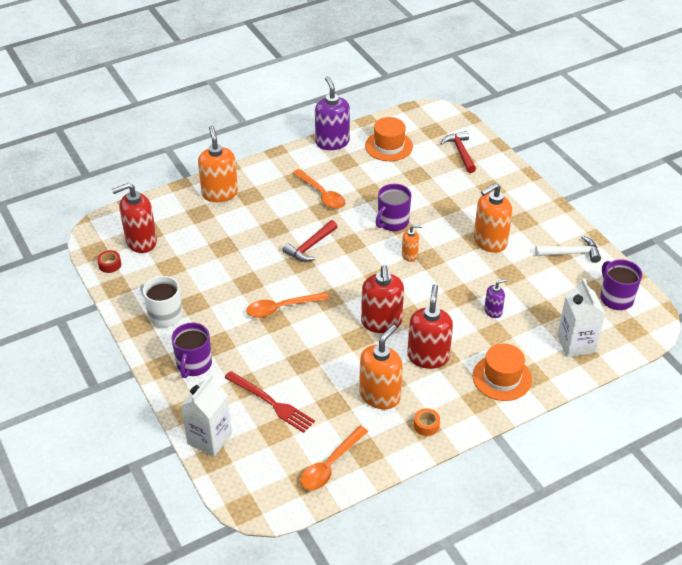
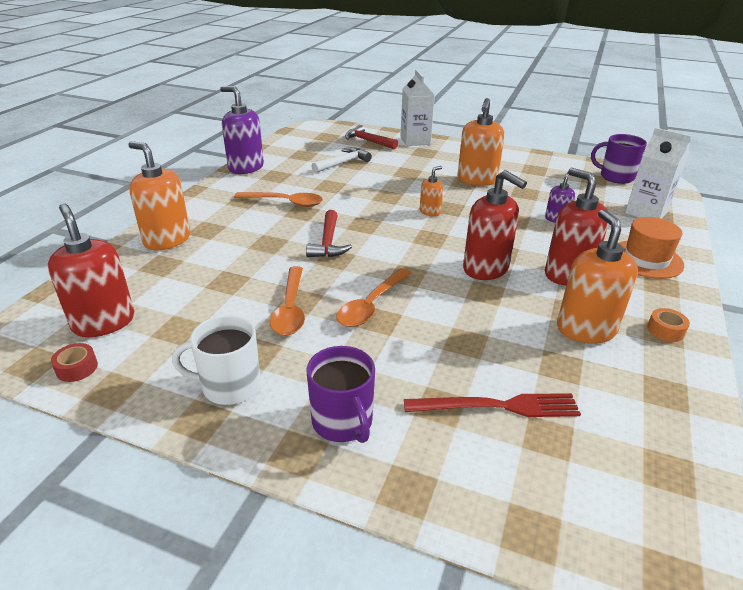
camera: 40 degrees left, 10 degrees down
red soap dispenser [112,183,157,253] -> red soap dispenser turned 120 degrees clockwise [48,204,135,337]
white carton [181,374,232,457] -> white carton moved to [400,70,435,146]
orange spoon [301,426,368,490] -> orange spoon moved to [270,266,305,336]
orange hat [365,117,413,161] -> none
purple mug [376,184,411,231] -> none
white hammer [535,235,601,263] -> white hammer moved to [312,147,372,173]

